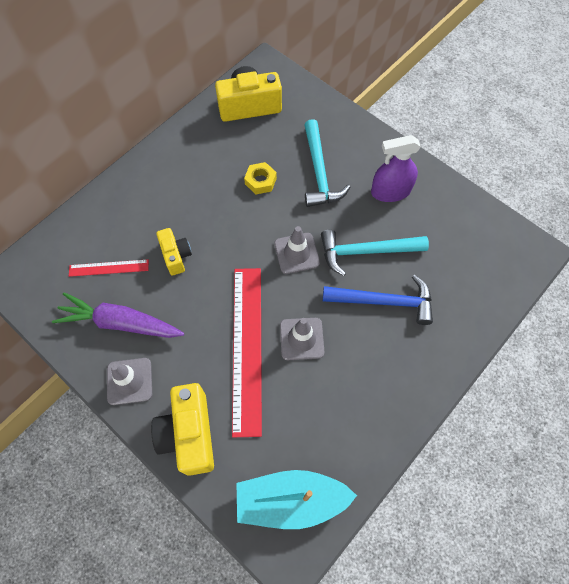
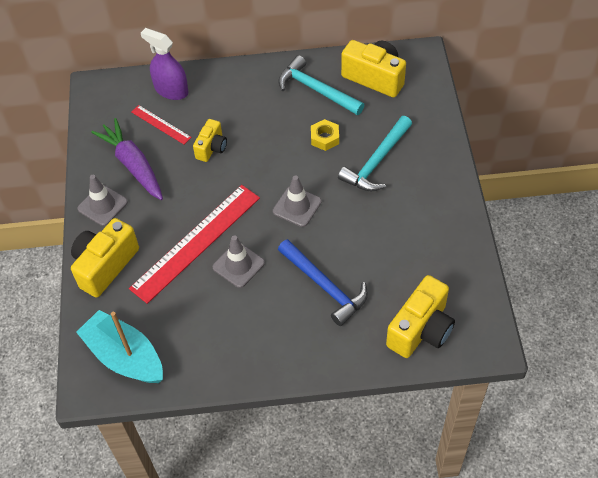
camera: 45 degrees right, 10 degrees down
turquoise hammer [321,230,429,276] -> turquoise hammer moved to [278,55,364,115]
purple spray bottle [371,135,421,202] -> purple spray bottle moved to [141,28,188,100]
none -> yellow camera [386,275,455,358]

